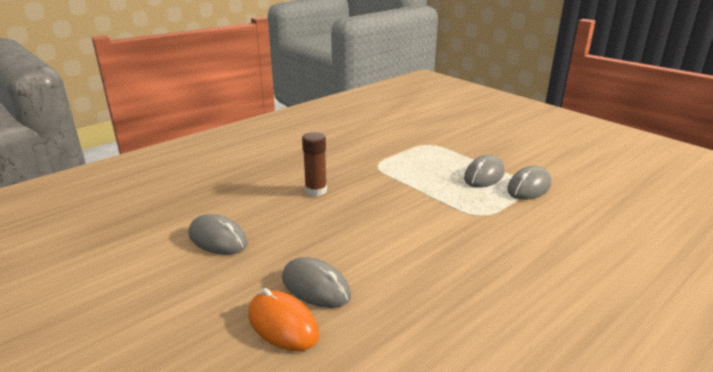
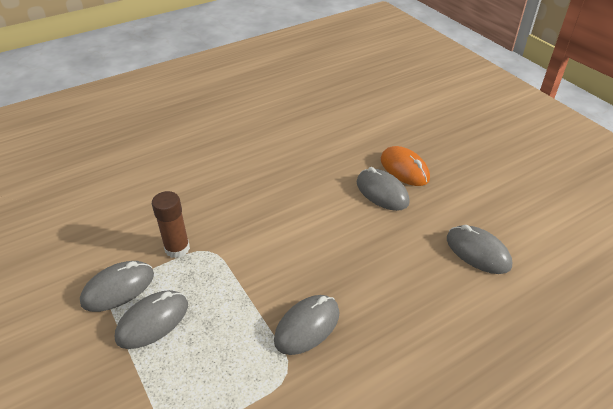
camera: 170 degrees left, 15 degrees up
brown glue stick [302,132,327,196] -> brown glue stick moved to [152,191,190,258]
none -> grey mouse [274,295,339,355]

